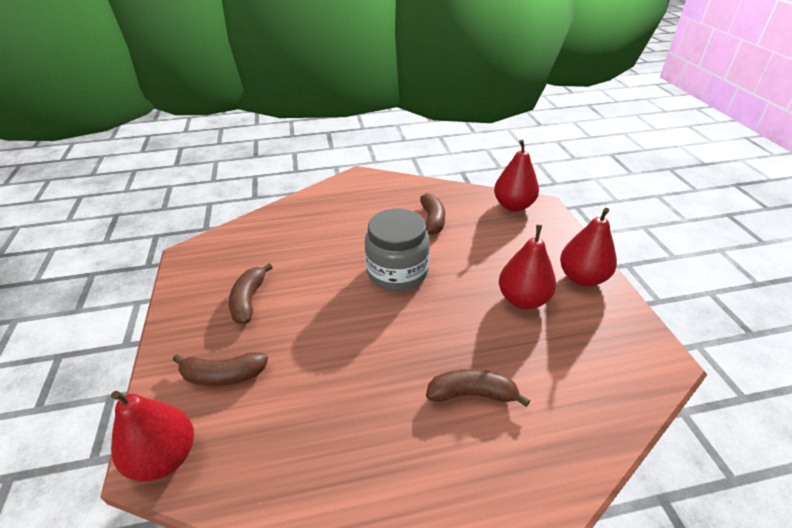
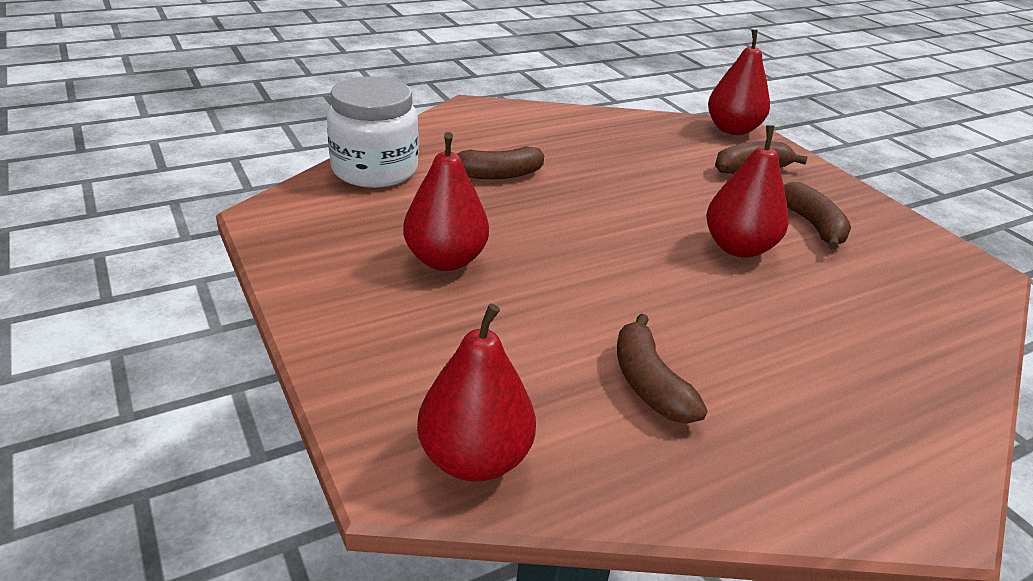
camera: 160 degrees right, 5 degrees down
grey jar [365,209,430,291] -> none
red pear [560,208,617,286] -> red pear moved to [706,126,788,258]
none -> white jar [327,76,419,188]

